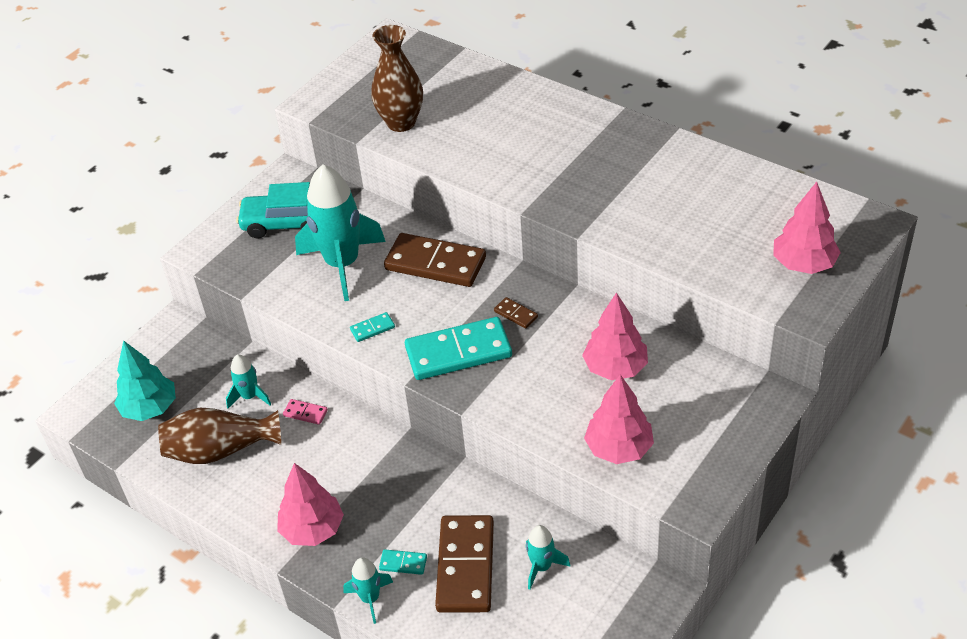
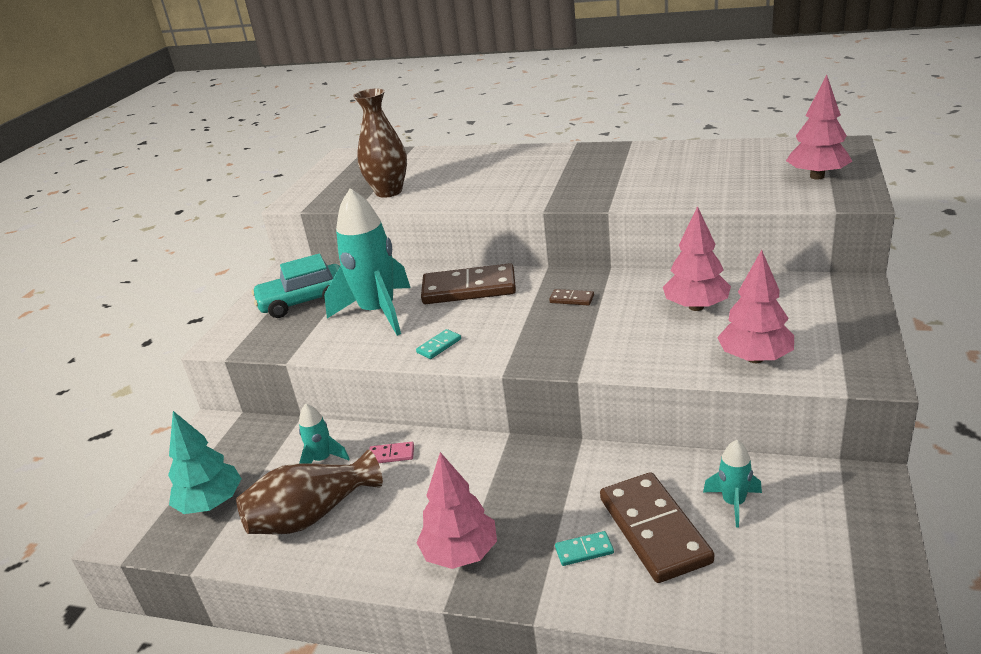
camera: 20 degrees left, 15 degrees down
turquoise rocket [343,557,393,624] -> none
turquoise domino [405,317,512,380] -> none

